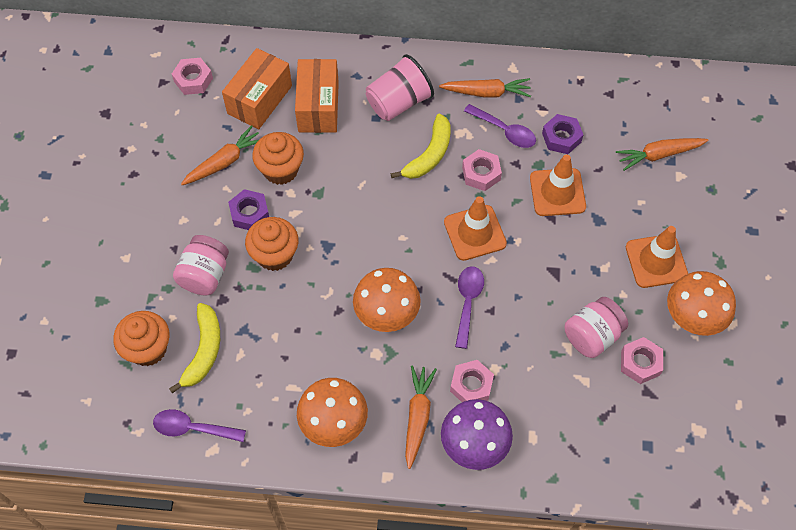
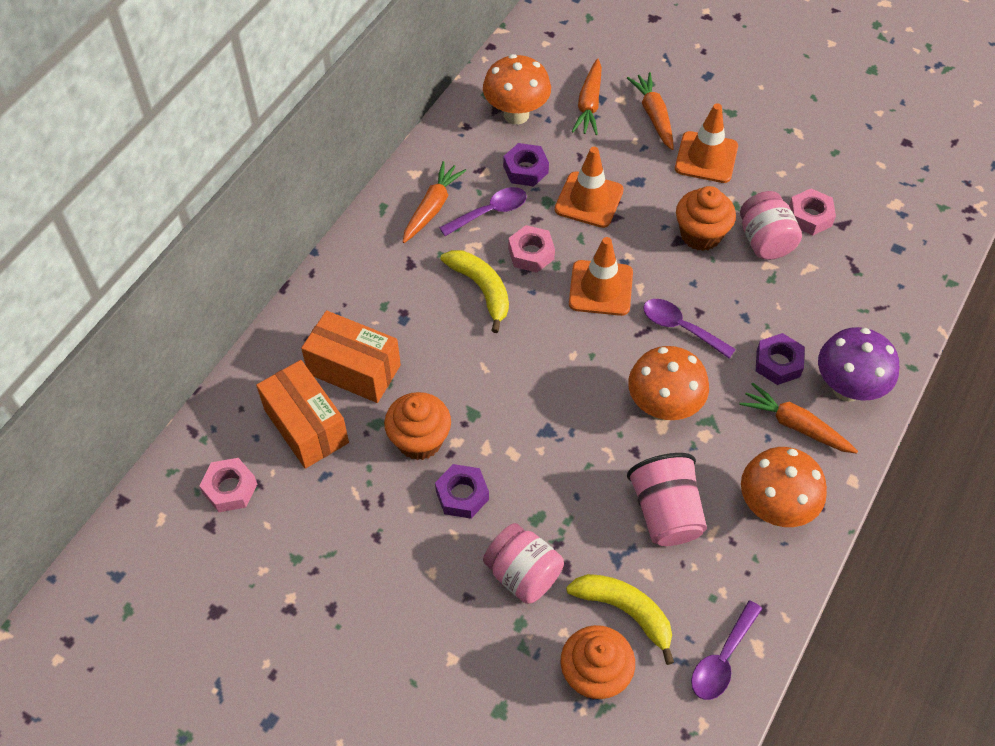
camera: 65 degrees left, 5 degrees down
orange carrot [181,125,259,185] -> orange carrot moved to [627,72,674,150]
orange cupcake [245,217,298,271] -> orange cupcake moved to [676,186,736,251]
pink cup [366,54,434,121] -> pink cup moved to [627,453,707,546]
pink nut [450,360,494,402] -> purple nut [756,333,805,385]
orange mushroom [667,271,736,336] -> orange mushroom moved to [483,54,551,125]

